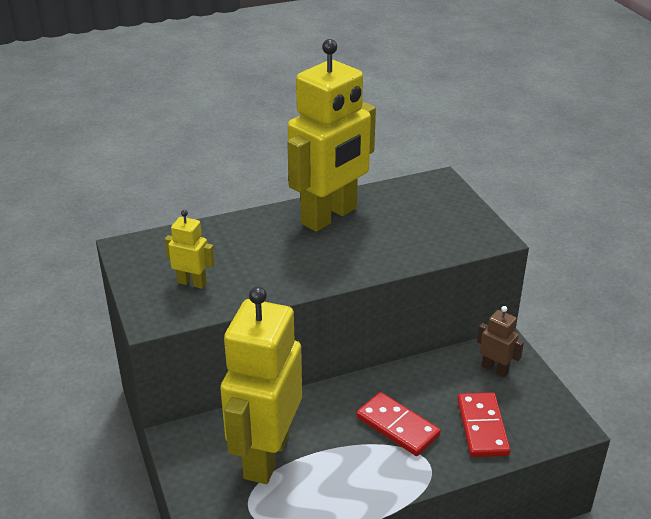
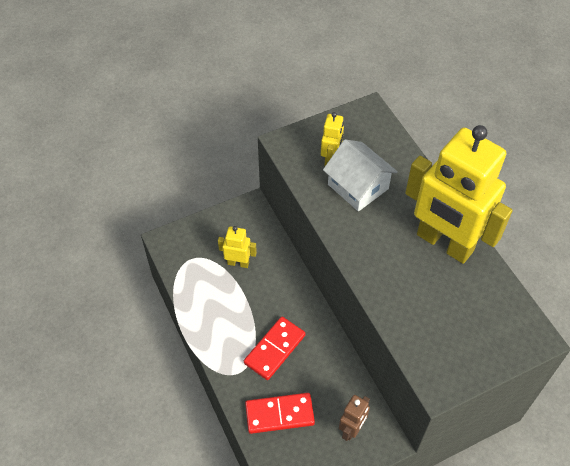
camera: 85 degrees right, 20 degrees up
yellow robot [220,286,302,484] -> yellow robot [218,226,257,268], size x0.42
none -> white house [323,139,398,211]

